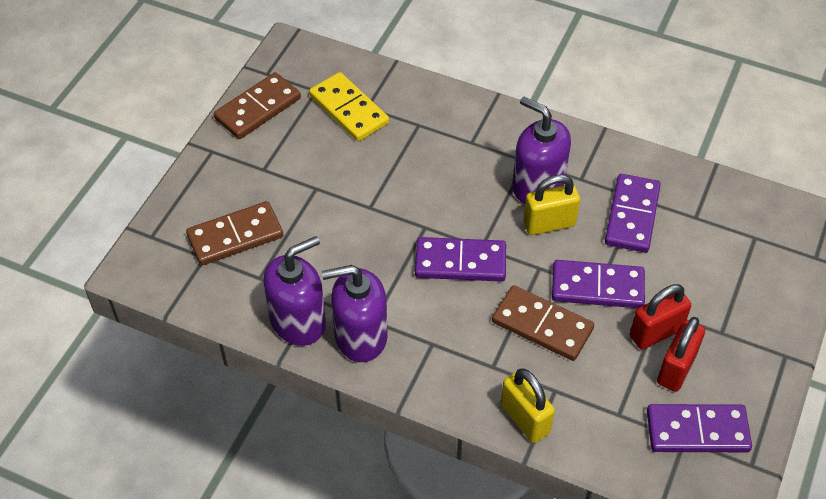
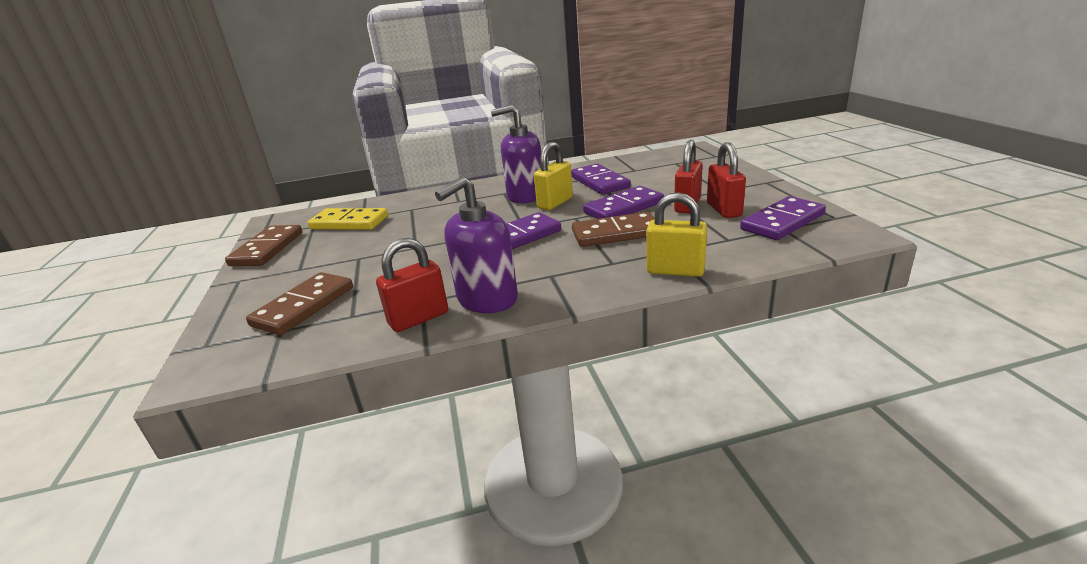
camera: 35 degrees left, 25 degrees down
purple soap dispenser [263,236,326,346] -> red padlock [376,238,448,332]

